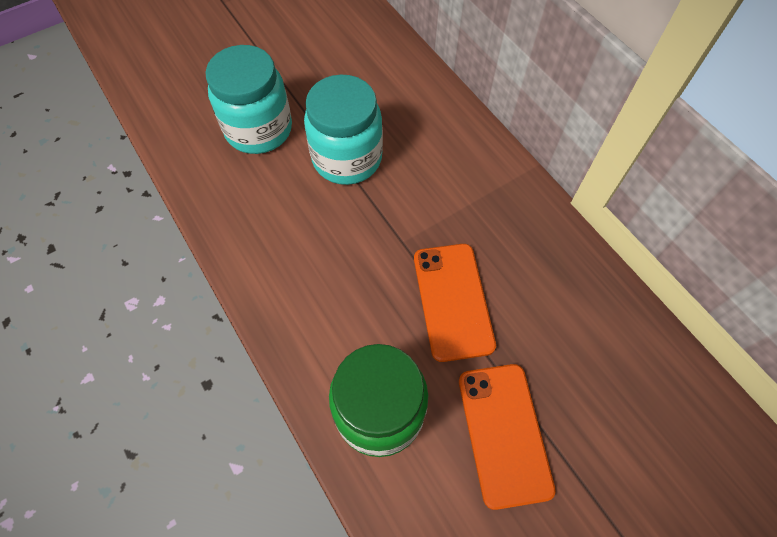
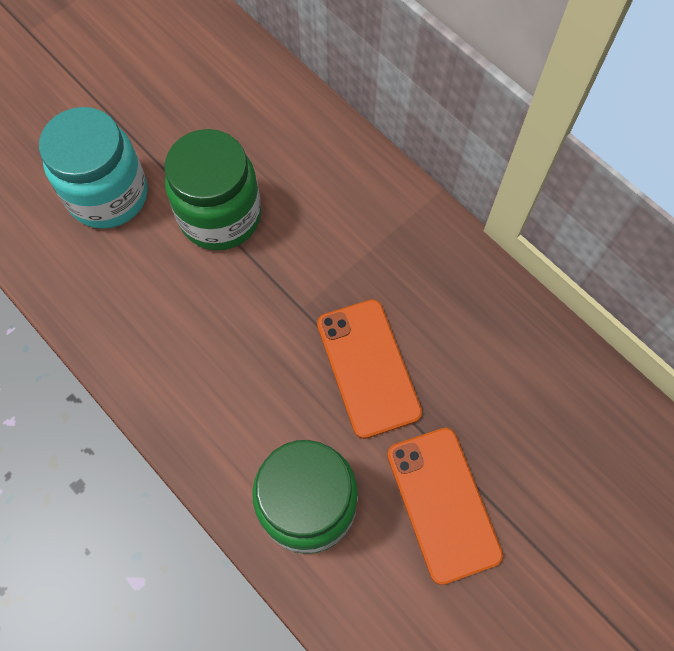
camera: 10 degrees left, 5 degrees up
turquoise jar [304,75,383,185] -> green jar [165,129,261,250]

